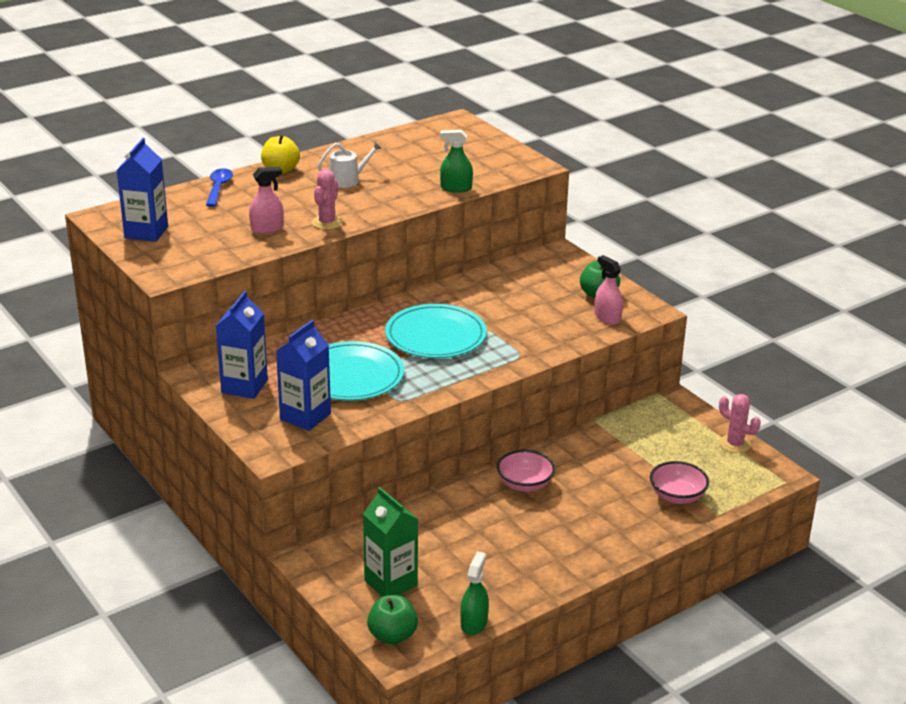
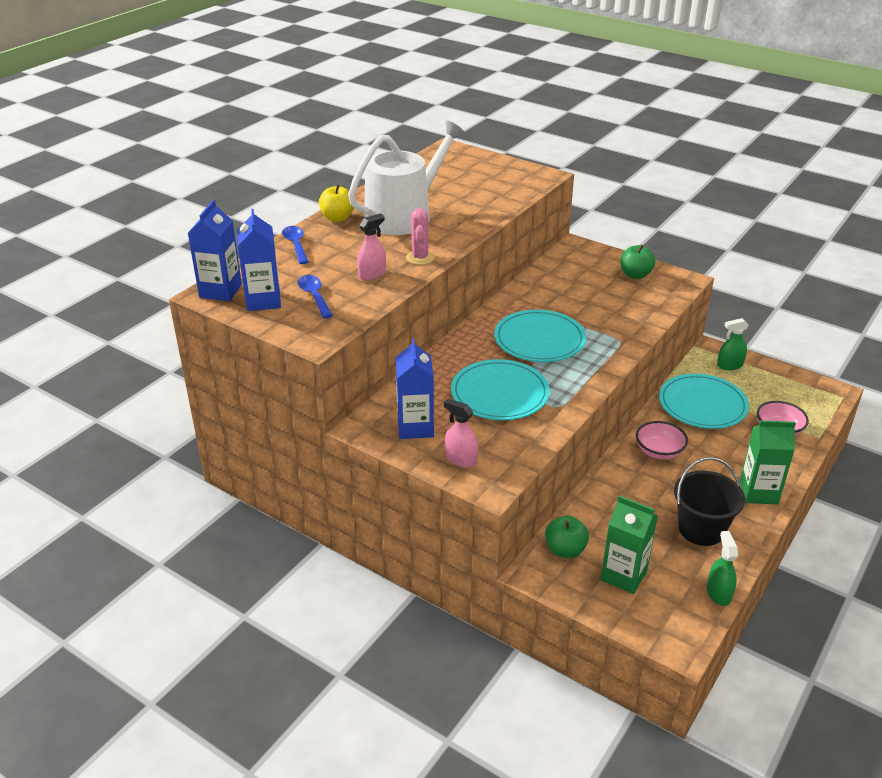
camera: 20 degrees left, 5 degrees up
blue carton [276,320,331,431] -> blue carton moved to [188,200,242,301]
white watering can [318,141,382,188] -> white watering can [348,120,465,235], size x2.37
green apple [367,595,418,645] -> green apple moved to [545,516,589,558]
green spray bottle [440,130,473,193] -> green spray bottle moved to [717,318,749,370]
pink spray bottle [594,255,623,325] -> pink spray bottle moved to [444,399,478,468]
pink cactus [719,394,761,453] -> none
none -> blue spoon [297,275,333,318]
none -> turquoise plate [659,374,749,429]
none -> black bucket [674,457,745,546]
none -> green carton [740,420,796,504]

